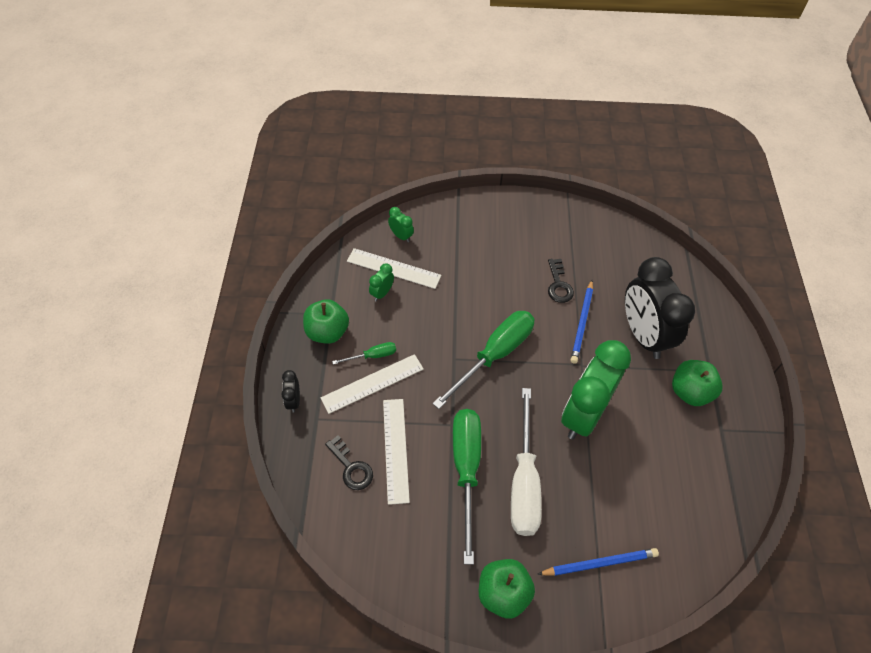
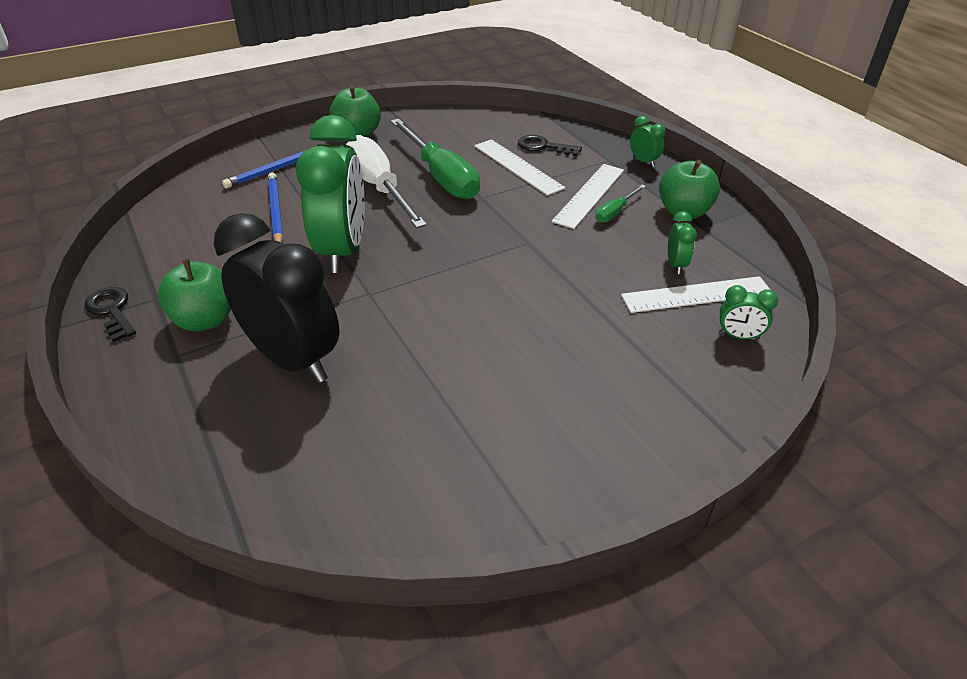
camera: 150 degrees right, 15 degrees down
black clock [281,370,300,413] -> green clock [630,116,665,167]
green screwdriver [433,311,535,409] -> none
black key [548,259,574,303] -> black key moved to [84,287,136,342]
blue pencil [571,280,593,364] -> blue pencil moved to [268,172,283,243]

